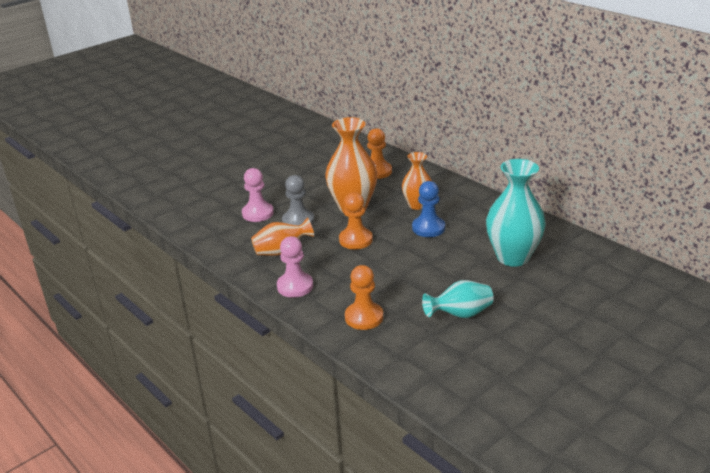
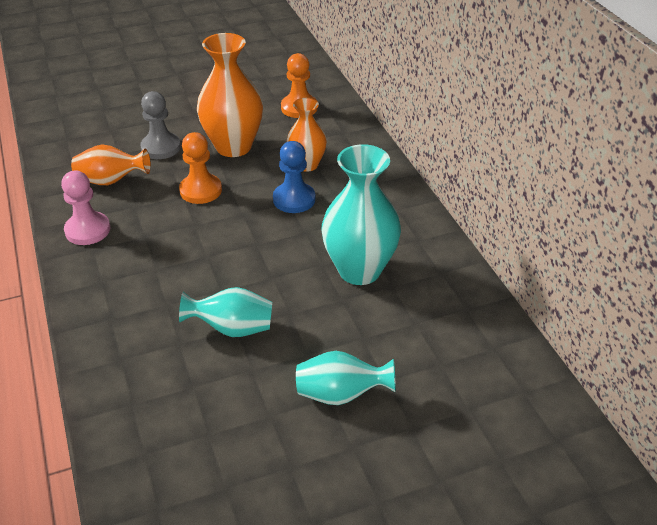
camera: 20 degrees right, 10 degrees up
pink pawn [242,168,274,222] -> none
orange pawn [345,265,383,330] -> none
none -> turquoise vase [296,351,396,405]

